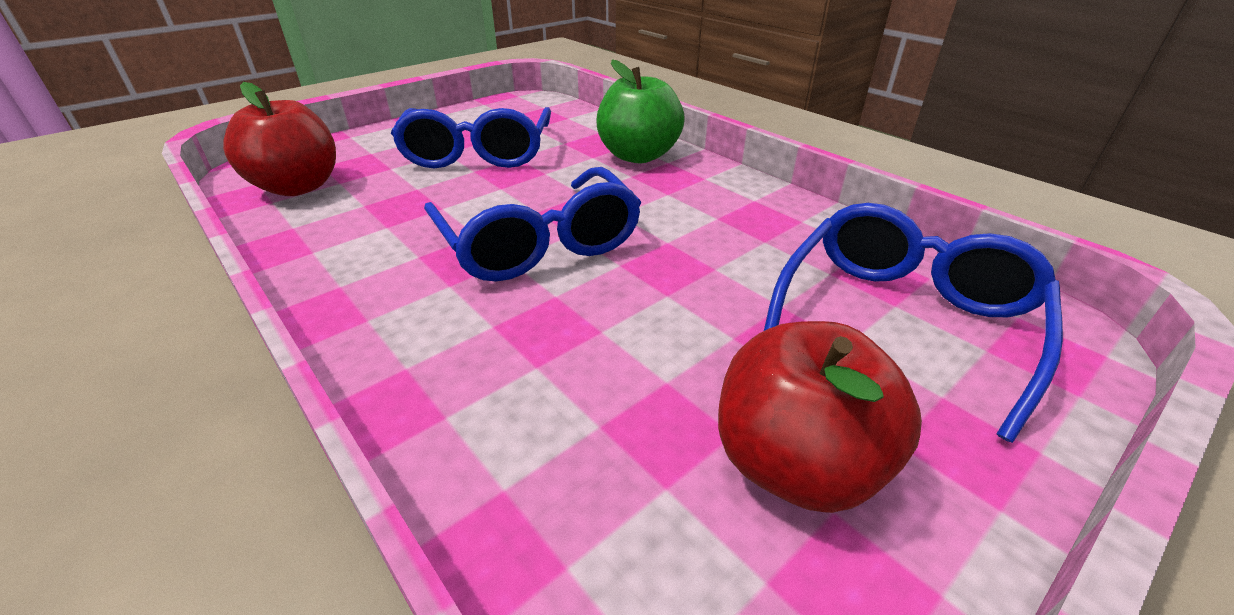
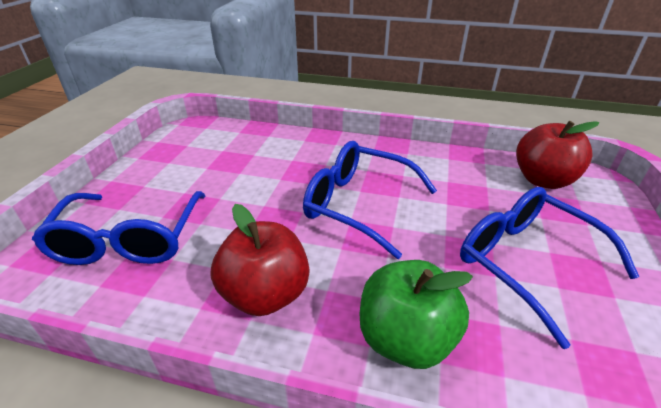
camera: 145 degrees right, 0 degrees up
red apple [718,321,922,513] -> red apple moved to [210,204,309,316]

